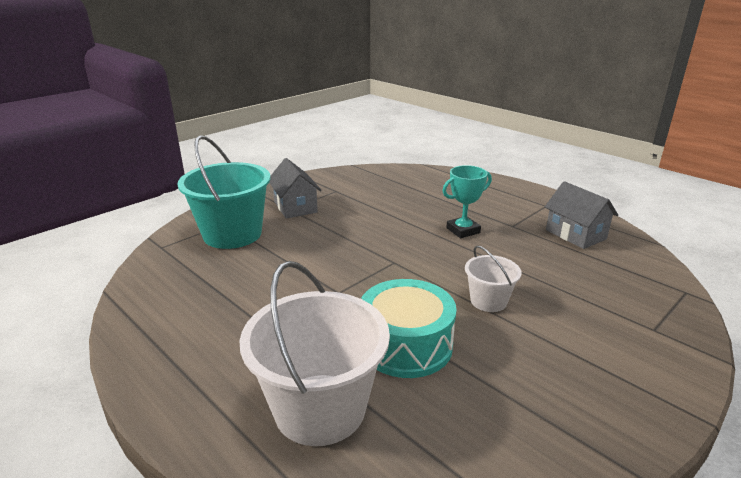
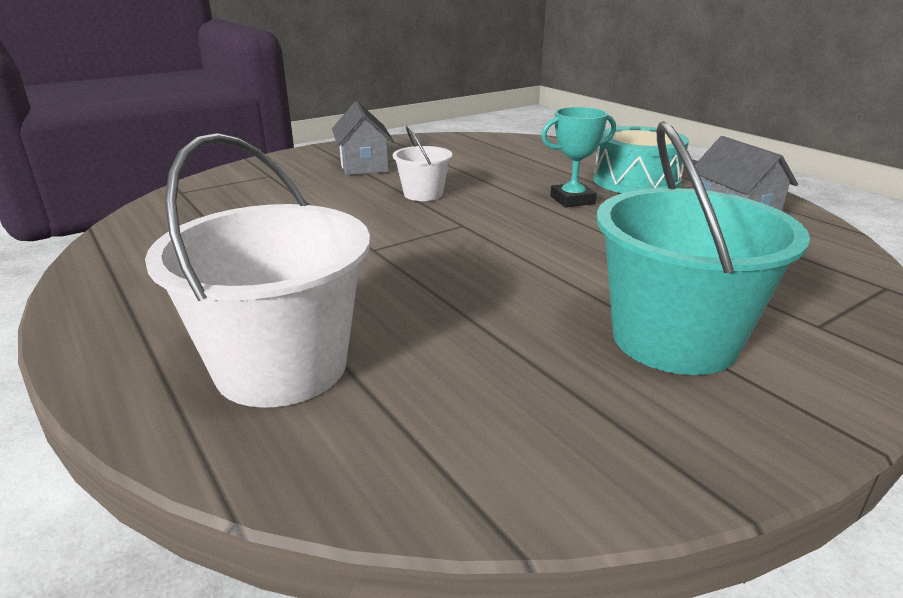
camera: 10 degrees right, 0 degrees up
turquoise bucket [177,135,271,249] -> turquoise bucket moved to [596,121,810,375]
turquoise drum [361,279,457,378] -> turquoise drum moved to [593,126,689,193]
white bucket [465,246,522,312] -> white bucket moved to [393,126,452,201]

